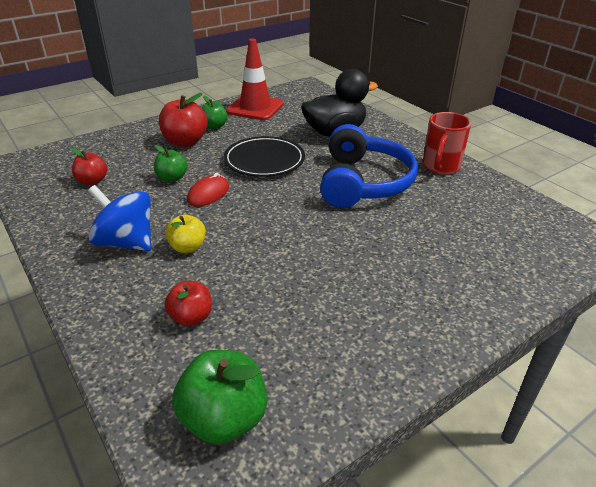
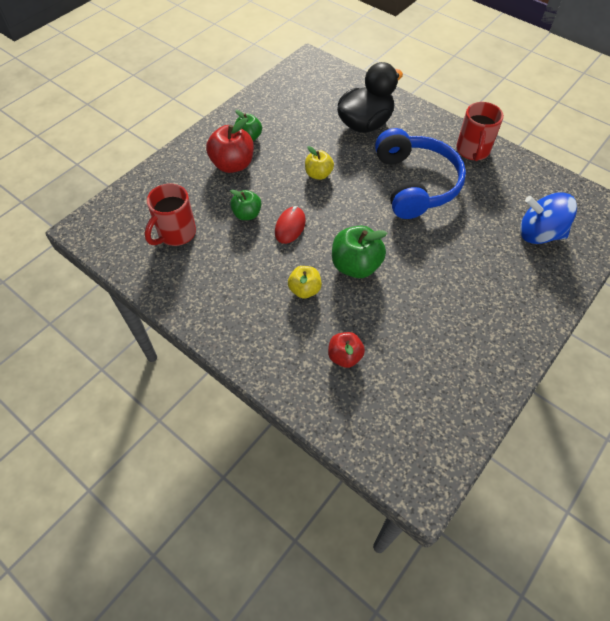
camera: 15 degrees left, 20 degrees up
red apple [72,148,107,185] -> red mug [145,184,196,246]
blue spinning top [88,185,151,251] -> blue spinning top moved to [520,192,577,244]
green apple [172,350,267,444] -> green apple moved to [332,226,387,278]
black plate [224,136,305,177] -> yellow apple [305,146,334,180]
red traffic cone [226,39,284,120] -> none

